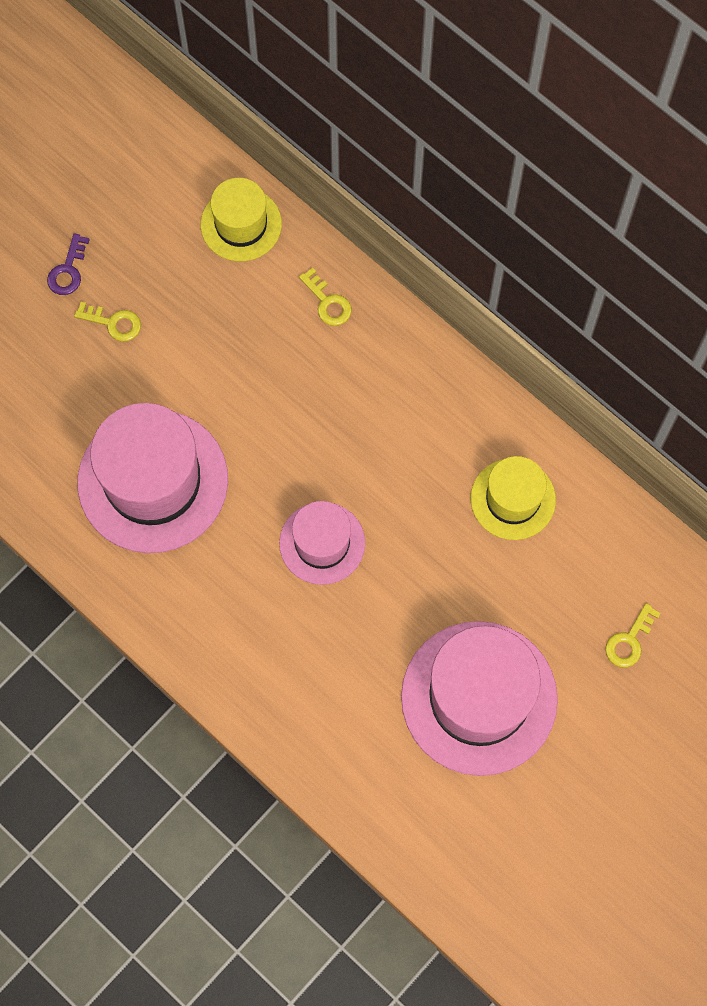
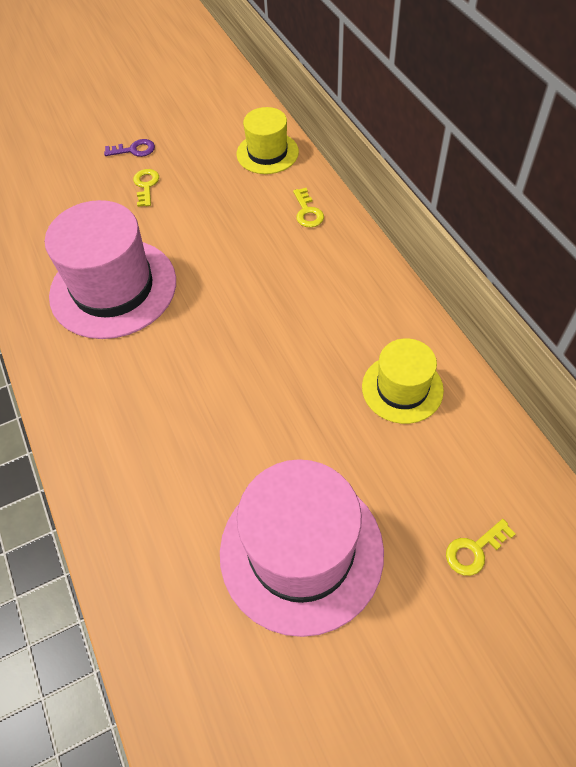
camera: 25 degrees right, 15 degrees down
purple key [47,233,90,295] -> purple key turned 135 degrees counterclockwise [104,139,155,157]
yellow key [74,302,141,342] -> yellow key turned 135 degrees counterclockwise [133,169,159,207]
pink hat [279,501,365,585] -> none

